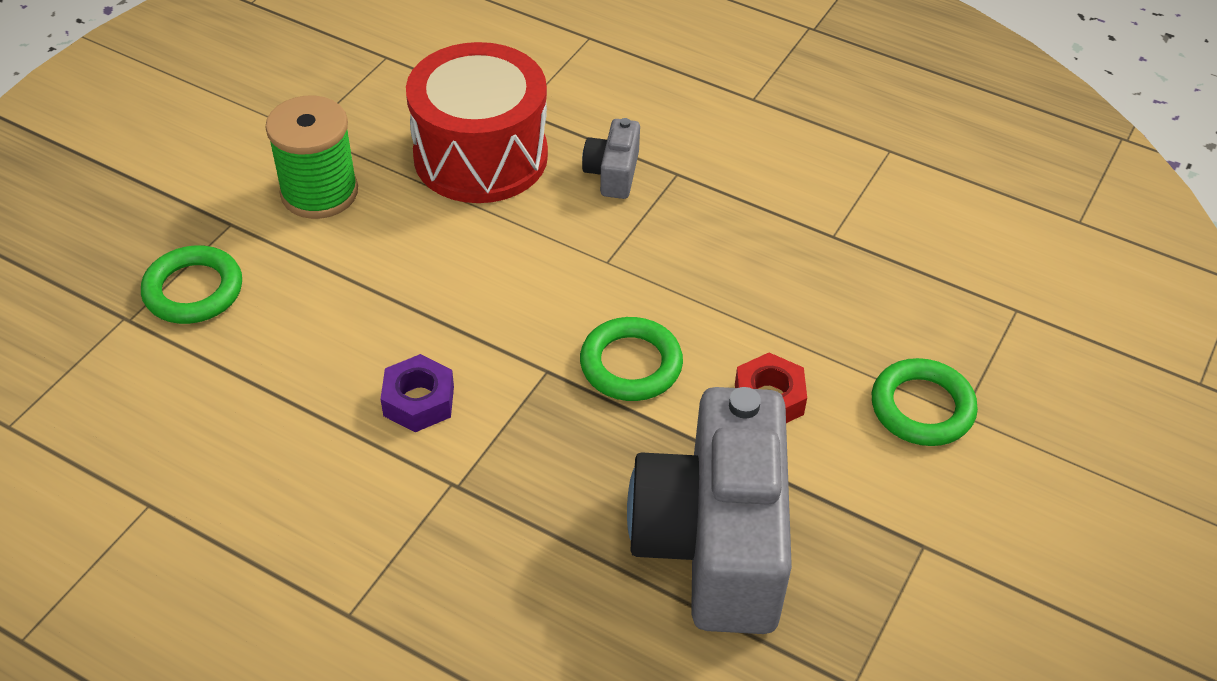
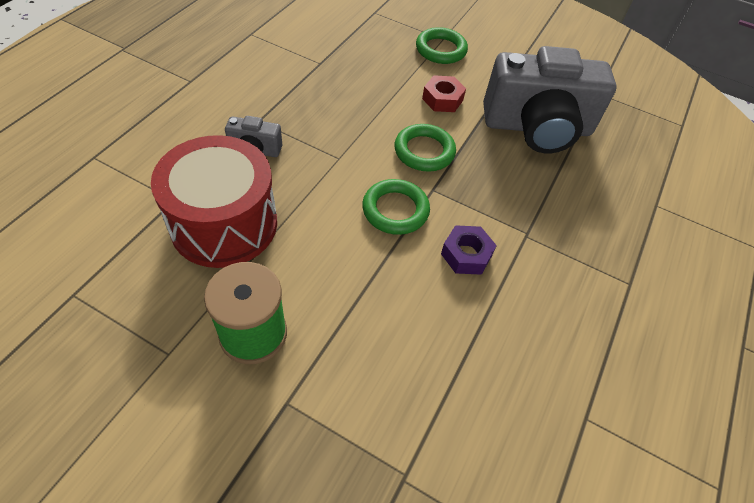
camera: 95 degrees left, 5 degrees up
green ring [141,245,242,324] -> green ring moved to [362,179,430,235]

